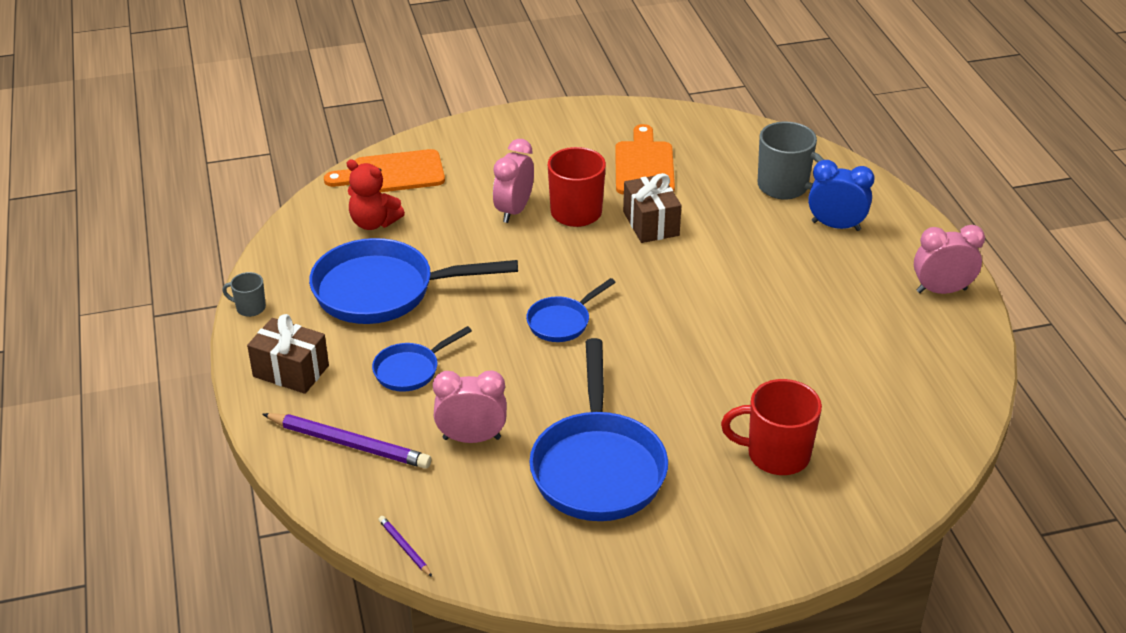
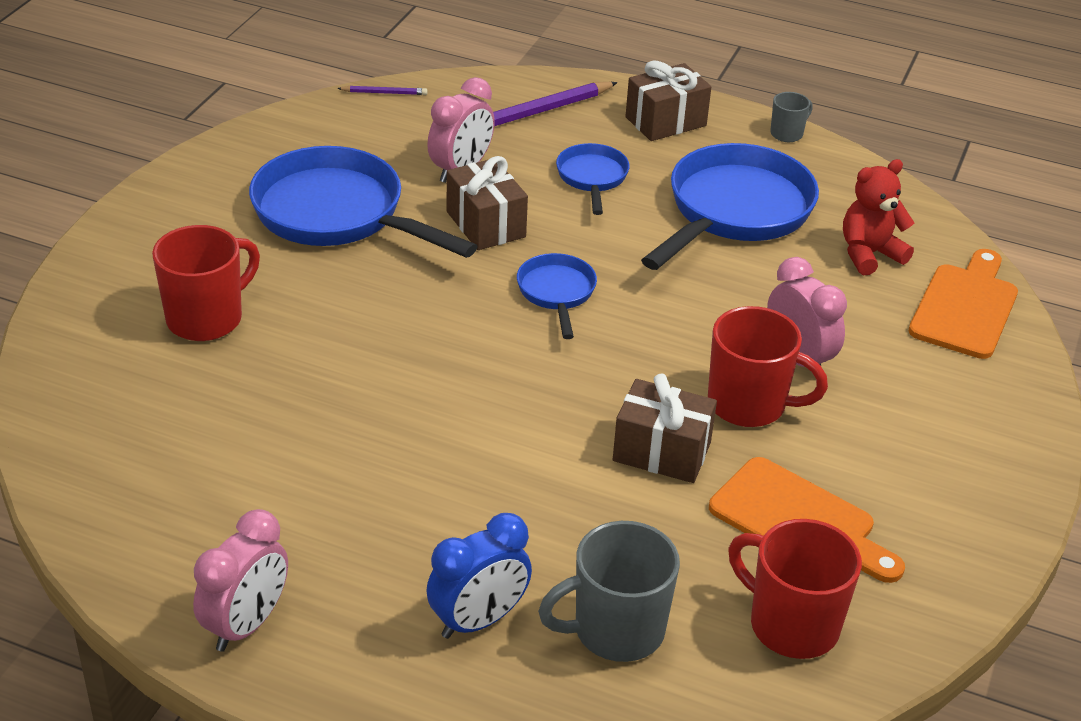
camera: 125 degrees right, 0 degrees up
none -> brown gift [447,156,528,250]
none -> red mug [728,519,862,659]

